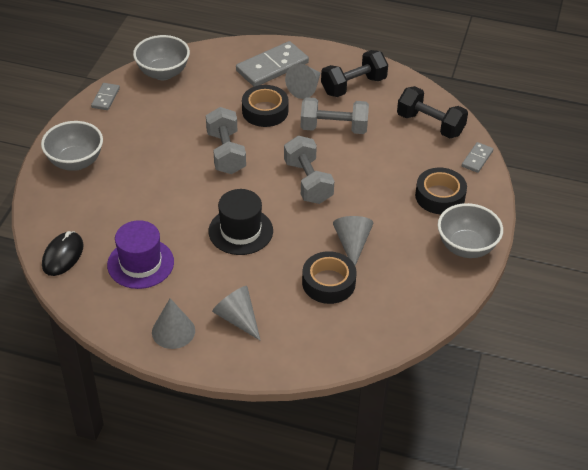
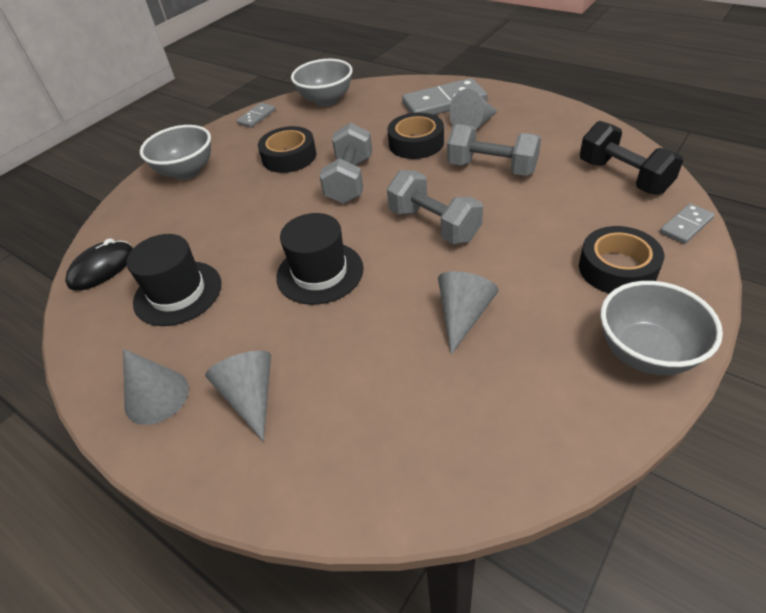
camera: 25 degrees right, 0 degrees up
purple hat [107,220,174,289] -> black hat [126,234,221,326]
grey dumbbell [284,136,334,204] -> grey dumbbell turned 45 degrees counterclockwise [387,170,483,244]
black tape [302,251,357,304] -> black tape moved to [258,126,316,173]
black dumbbell [321,50,388,97] -> none

